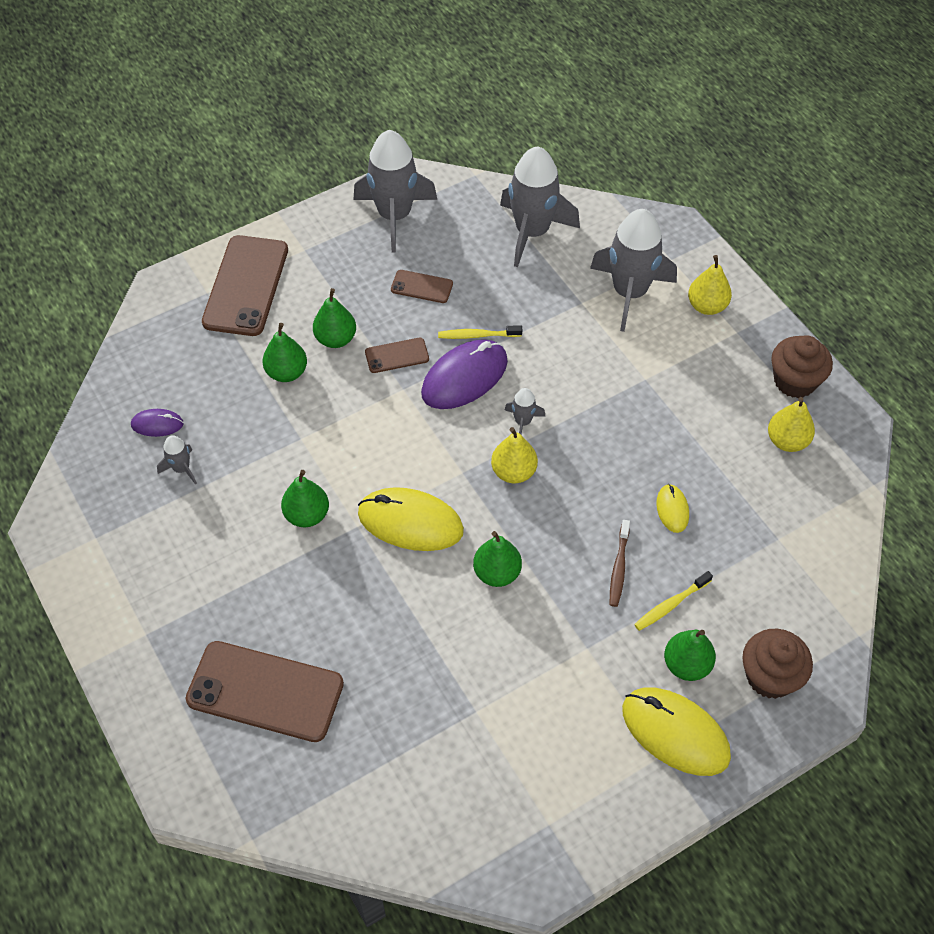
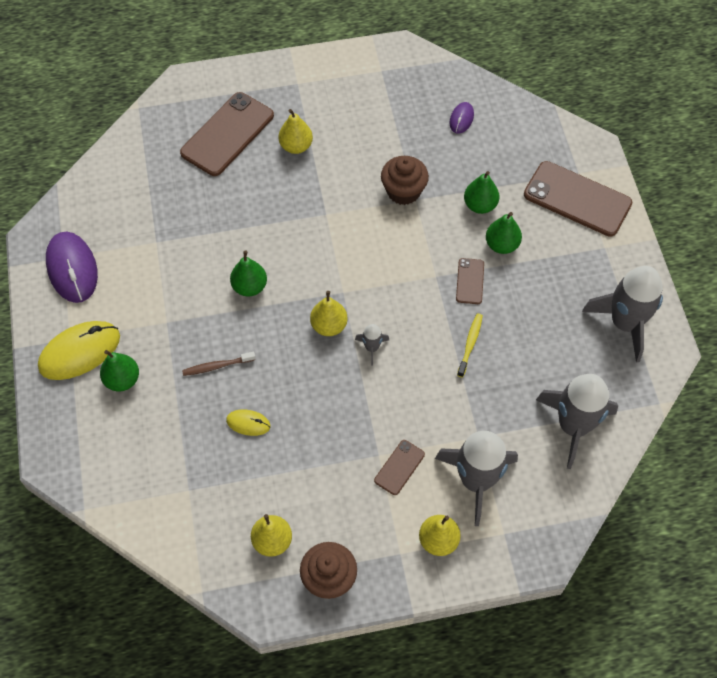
camera: 110 degrees right, 5 degrees up
grey rocket [157,435,197,485] -> none
green pear [281,470,329,527] -> none
yellow mouse [358,487,464,551] -> none
brown phone [391,270,453,303] -> brown phone moved to [374,440,425,495]
purple mouse [421,339,508,409] -> purple mouse moved to [46,232,98,303]
brown toothbrush [610,520,630,607] -> brown toothbrush turned 45 degrees counterclockwise [182,352,256,376]
yellow toothbrush [634,571,713,631] -> none
brown cupcake [742,629,813,699] -> brown cupcake moved to [381,156,429,205]
none -> yellow pear [278,109,313,154]

